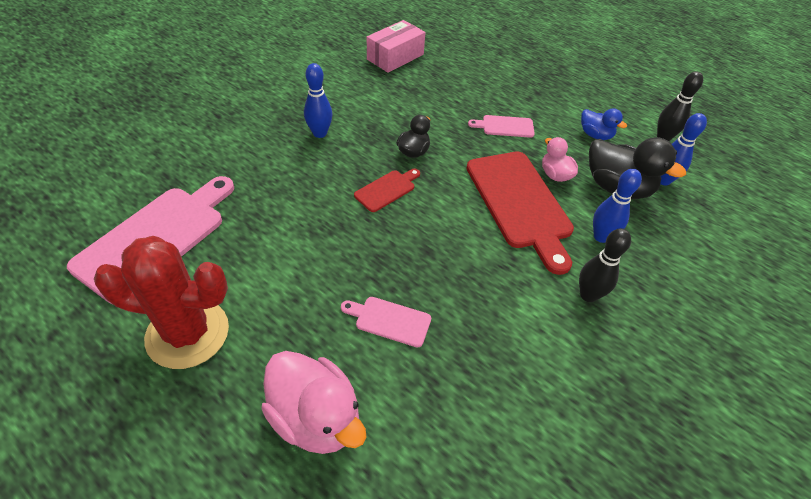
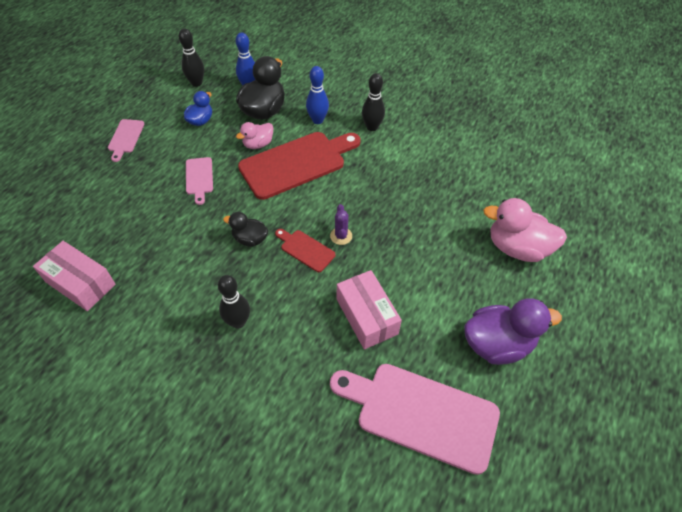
camera: 100 degrees left, 5 degrees up
red cactus [94,236,229,369] -> purple duck [464,298,562,365]
pink duck [261,351,367,454] -> pink duck turned 105 degrees counterclockwise [483,198,567,262]
blue bowling pin [304,63,332,138] -> black bowling pin [218,275,250,329]
pink cutting board [341,297,431,347] -> pink cutting board moved to [108,119,144,162]
none -> purple cactus [330,204,352,245]
none -> pink box [336,270,402,349]

